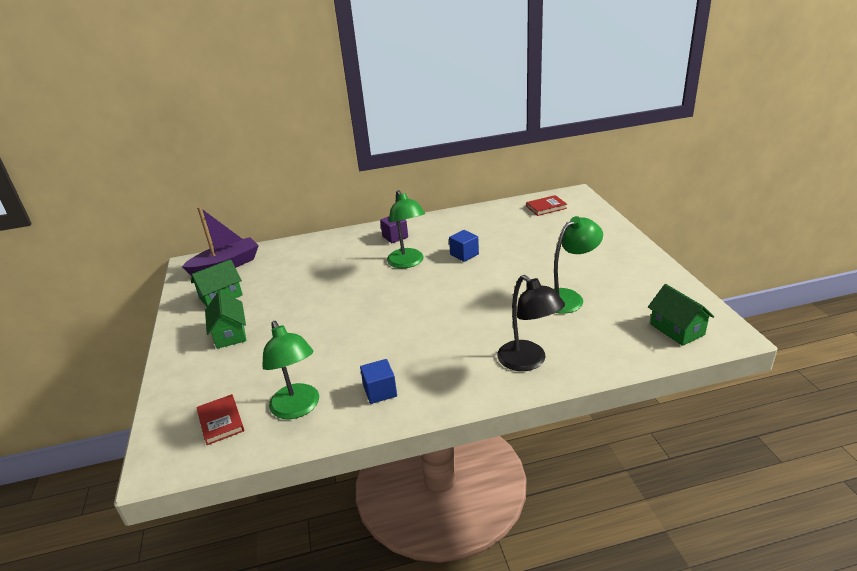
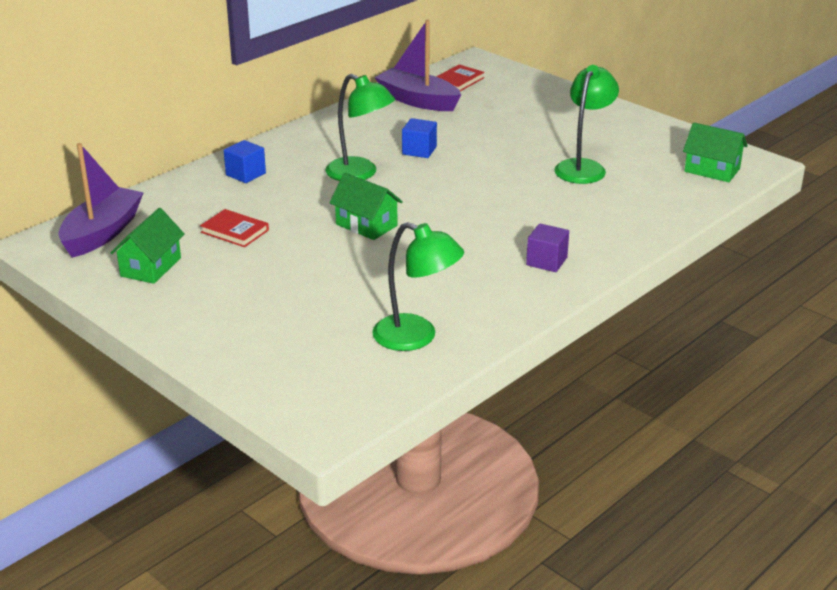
camera: 35 degrees left, 0 degrees up
red book [196,394,244,445] -> red book moved to [200,209,269,247]
green house [205,291,246,349] -> green house moved to [329,173,403,240]
blue cube [360,359,397,404] -> blue cube moved to [224,140,266,183]
purple cube [380,216,408,243] -> purple cube moved to [526,223,569,272]
black lamp [497,275,565,371] -> none
none -> purple boat [375,20,461,111]

